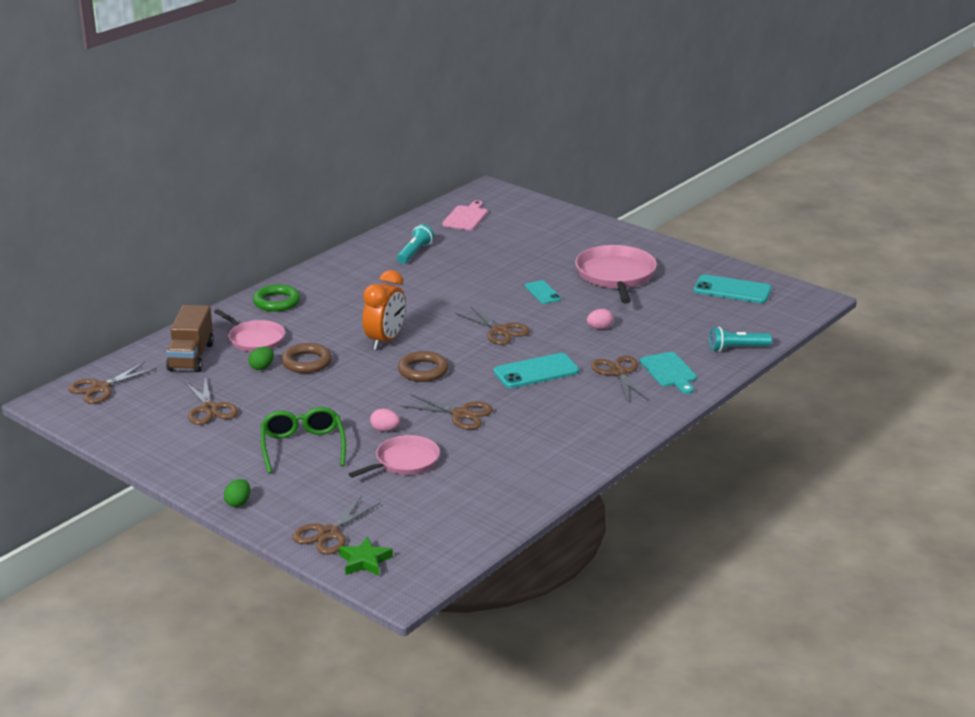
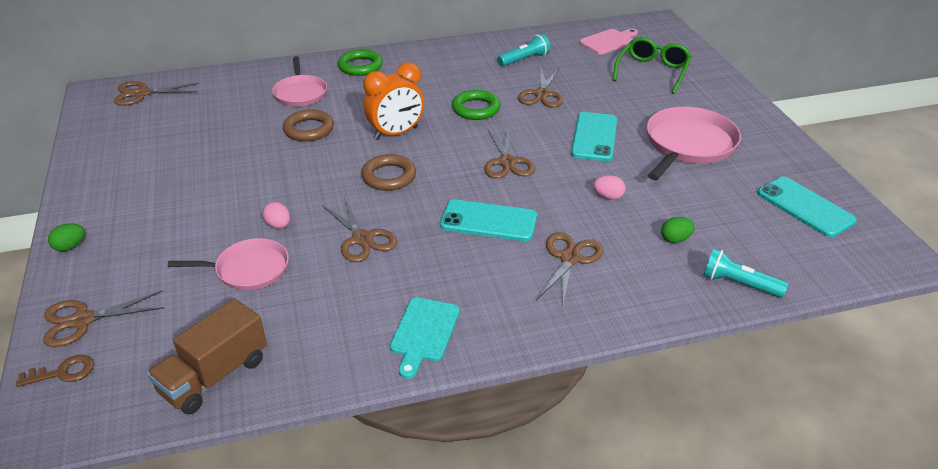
camera: 35 degrees right, 10 degrees up
brown truck [166,305,214,372] -> brown truck moved to [147,298,267,415]
brown scissors [184,377,238,425] -> brown scissors moved to [518,68,563,108]
green egg [248,347,274,370] -> green egg moved to [661,217,695,243]
green glasses [261,407,346,474] -> green glasses moved to [613,37,692,94]
green star [339,537,393,576] -> brown key [16,355,94,387]
turquoise phone [525,280,561,304] -> turquoise phone [571,112,617,161], size x1.67
turquoise cutting board [640,352,697,394] -> turquoise cutting board moved to [390,298,460,379]
none -> green ring [452,90,501,120]

